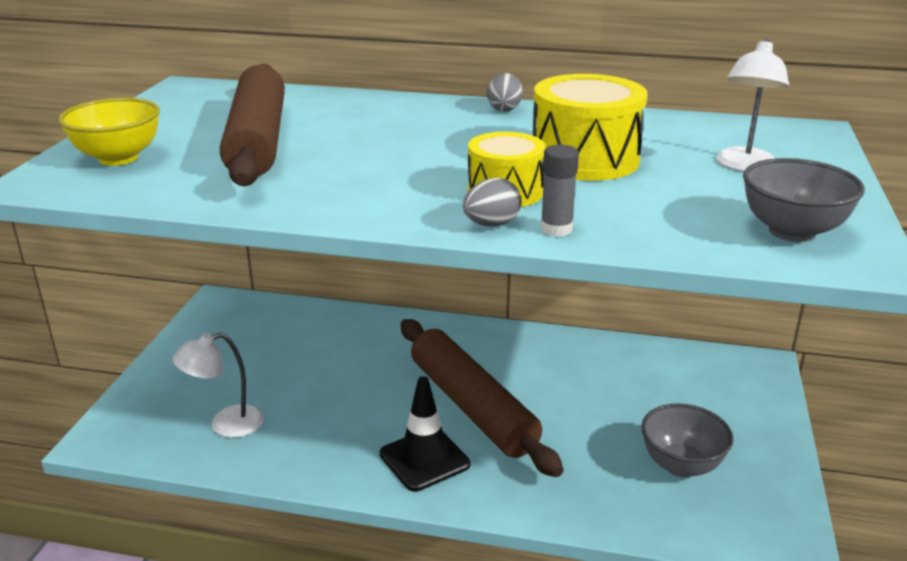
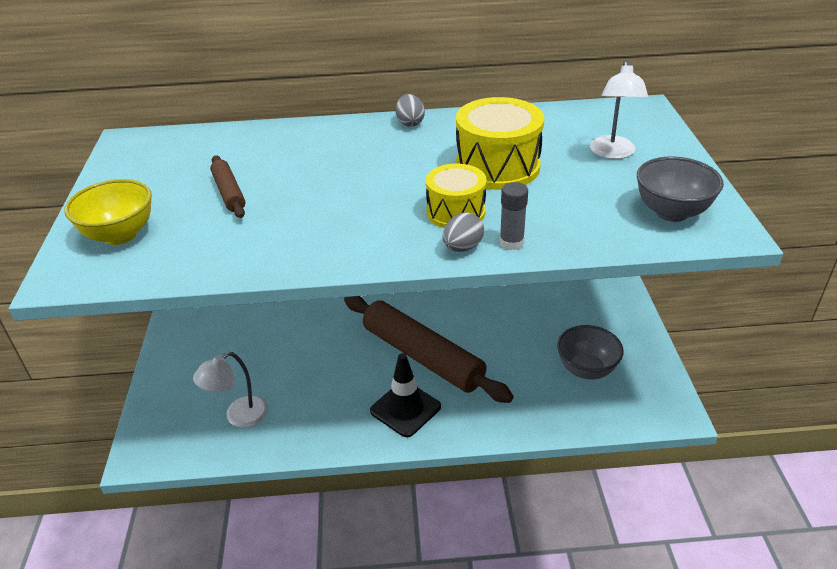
camera: 15 degrees left, 10 degrees up
brown rolling pin [220,64,285,186] -> brown rolling pin [210,155,245,218], size x0.46

